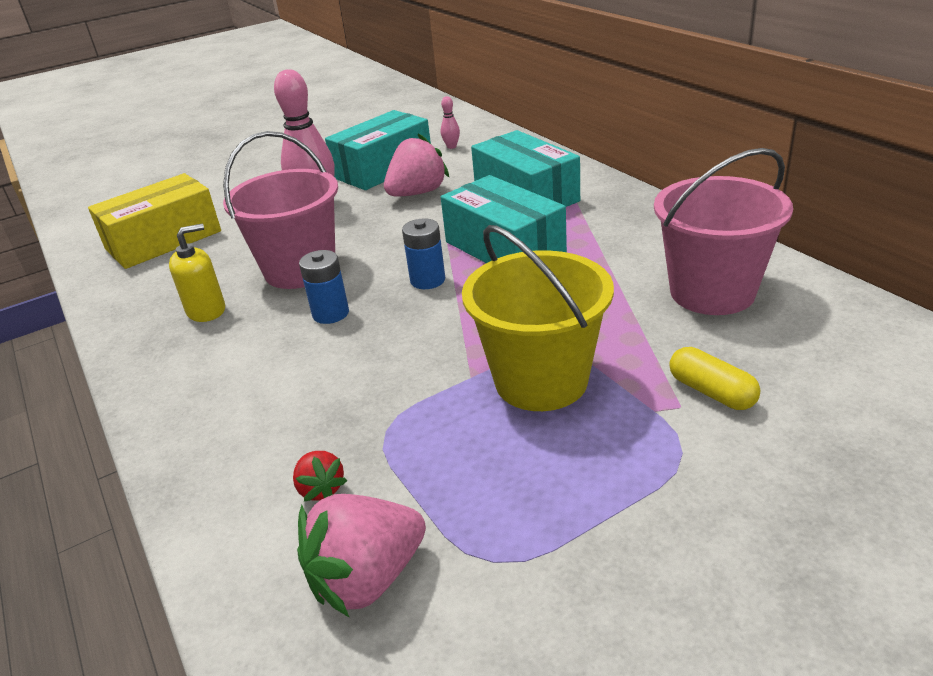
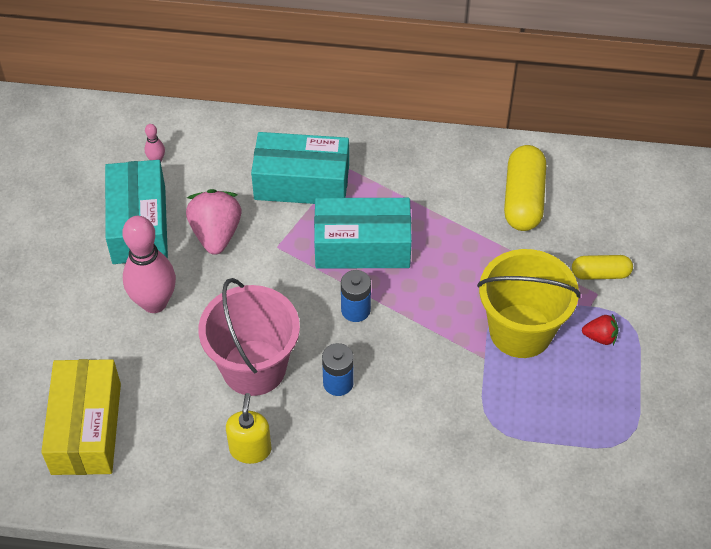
camera: 55 degrees left, 20 degrees up
red strawberry [293,451,347,501] -> red strawberry moved to [582,314,618,345]
pink strawberry [297,494,426,618] -> none
pink bucket [654,148,793,315] -> yellow capsule [504,145,546,231]

